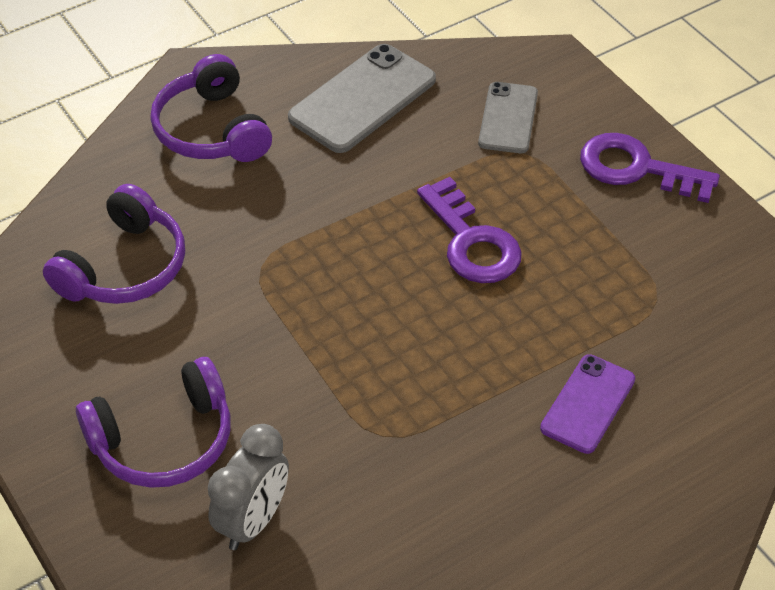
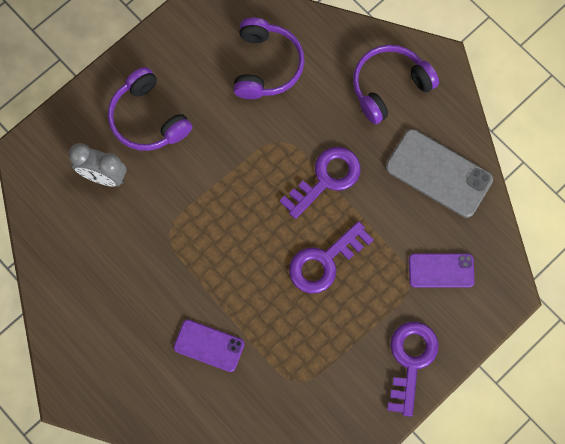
camera: 80 degrees right, 25 degrees up
purple headphones [43,184,185,304] -> purple headphones turned 105 degrees counterclockwise [233,18,305,99]
grey phone [478,82,538,153] -> purple phone [409,253,475,288]
none -> purple key [280,147,361,219]

